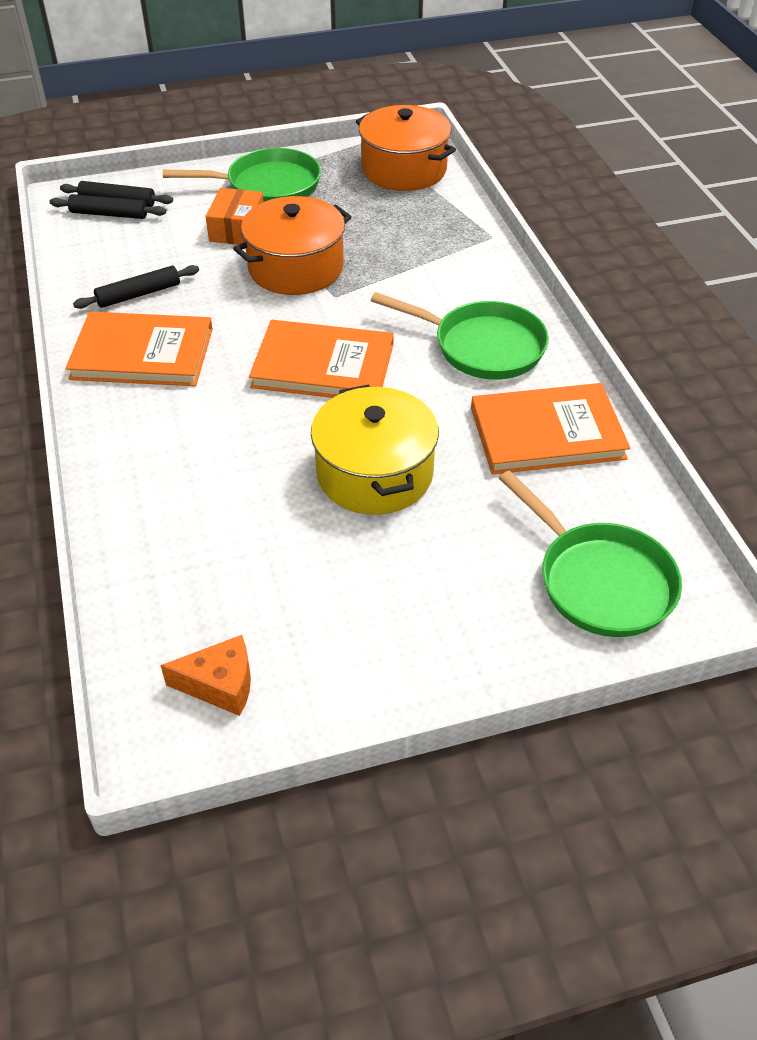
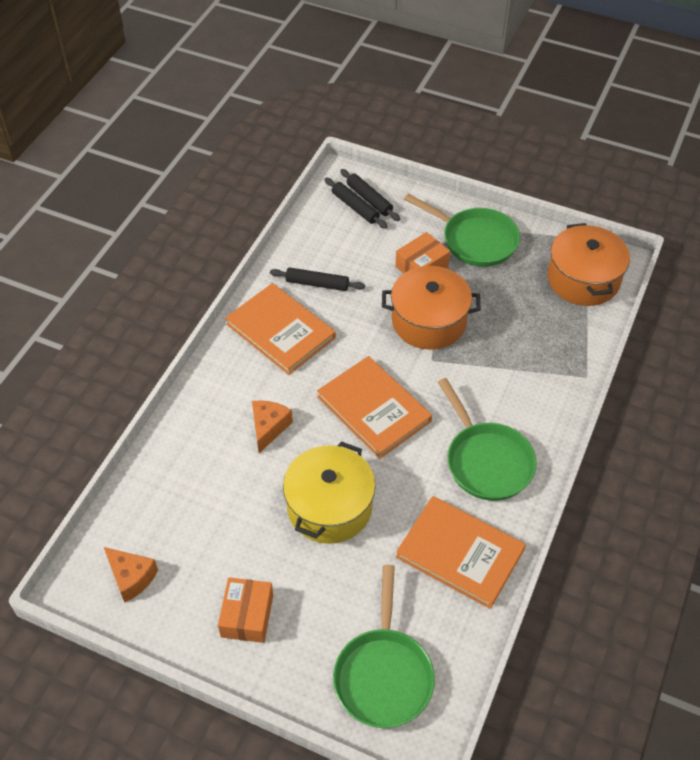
camera: 40 degrees right, 5 degrees up
none -> orange box [218,577,273,643]
none -> orange cheese [252,400,293,453]

